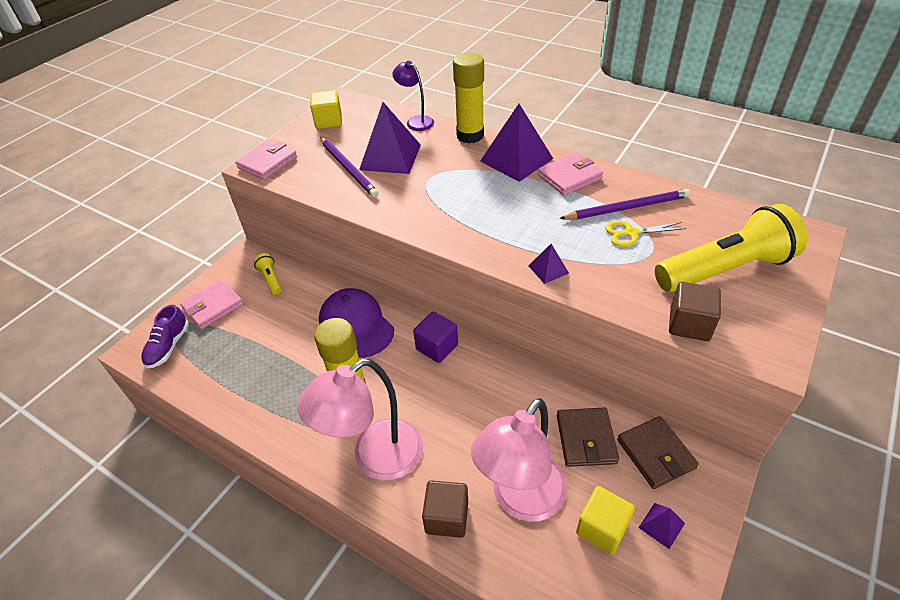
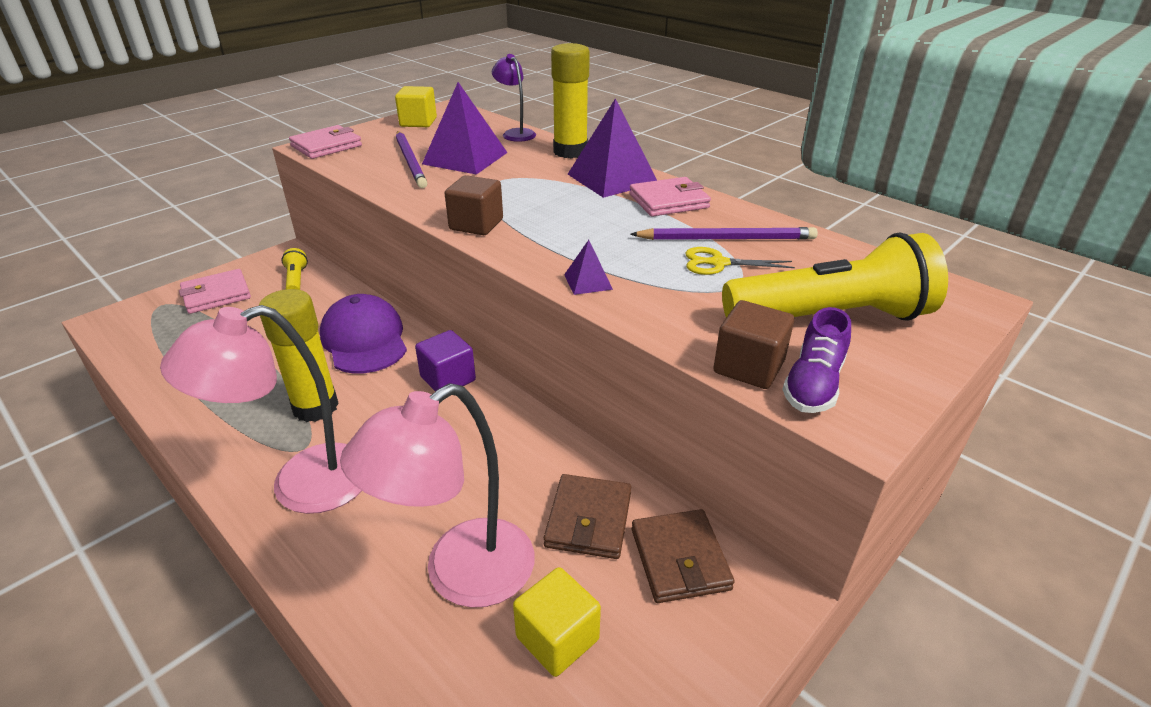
camera: 10 degrees right, 10 degrees down
purple shoe [141,305,189,368] -> purple shoe moved to [782,307,851,413]
brown cube [422,480,468,538] -> brown cube moved to [445,175,503,235]
purple pyramid [638,503,685,549] -> none

